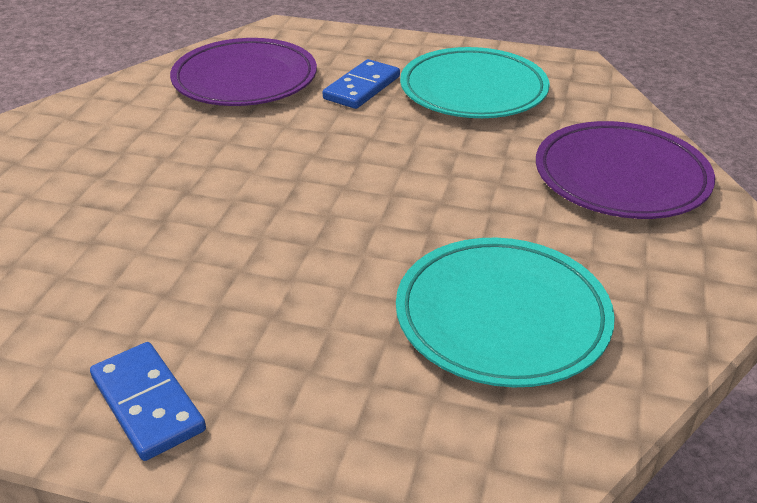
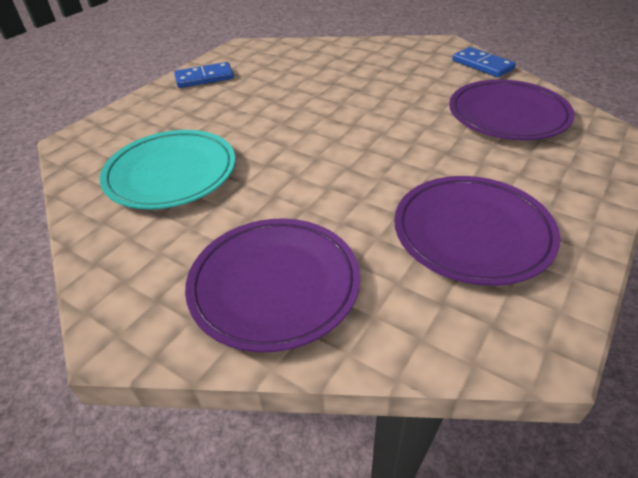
camera: 110 degrees right, 5 degrees up
blue domino [323,59,400,109] -> blue domino moved to [452,47,516,77]
turquoise plate [400,47,550,118] -> purple plate [394,176,560,286]

